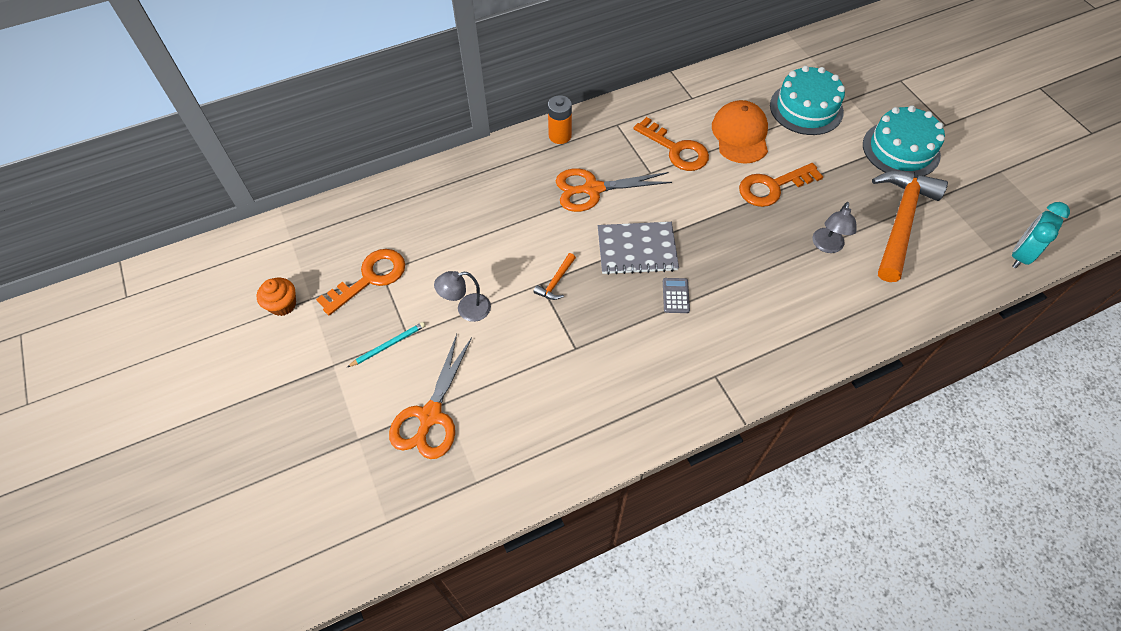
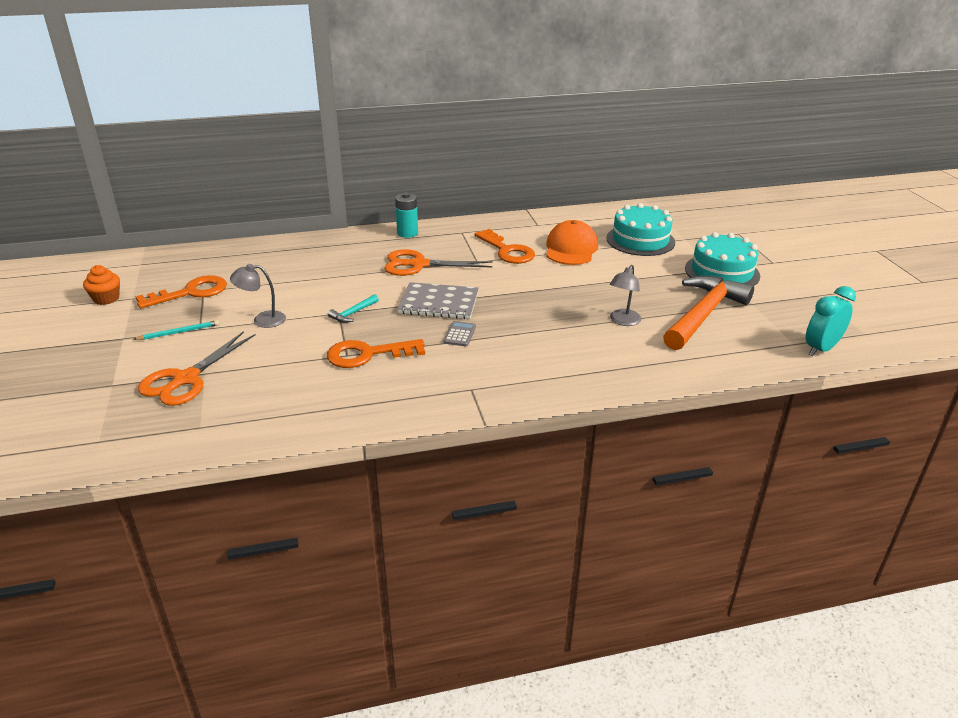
camera: 10 degrees right, 25 degrees down
orange hammer [533,253,576,300] -> turquoise hammer [328,294,379,323]
orange battery [548,95,572,144] -> turquoise battery [395,192,418,238]
orange key [739,163,823,207] -> orange key moved to [327,339,425,368]

